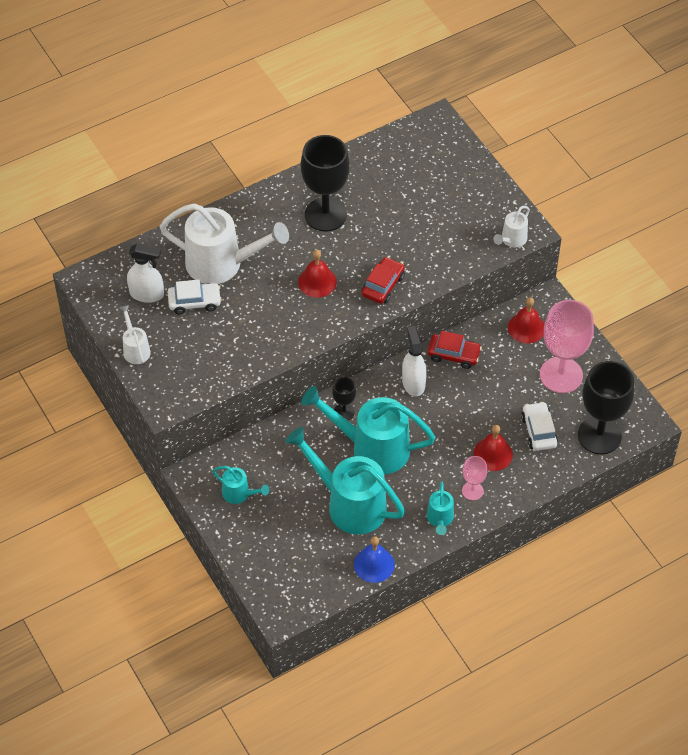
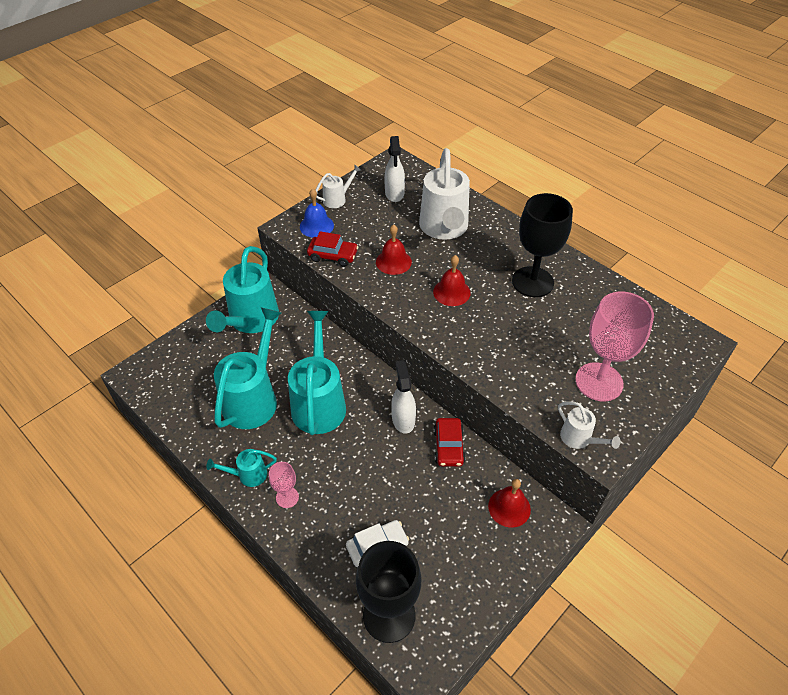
camera: 75 degrees right, 5 degrees down
white car [168,280,222,314] -> none
turquoise watering can [213,466,269,504] -> turquoise watering can [206,246,279,333], size x2.11
black goblet [332,377,356,420] -> none
blue bell [354,536,395,583] -> blue bell moved to [300,188,334,238]
red car [362,257,405,304] -> red car moved to [307,231,359,267]
white spray bottle [402,326,427,396] -> white spray bottle turned 75 degrees counterclockwise [391,360,416,434]
red bell [474,425,513,471] -> red bell moved to [376,225,412,275]
white watering can [493,206,530,247] -> white watering can turned 150 degrees counterclockwise [558,401,621,449]
pink goblet [540,300,594,393] -> pink goblet moved to [575,291,654,401]

